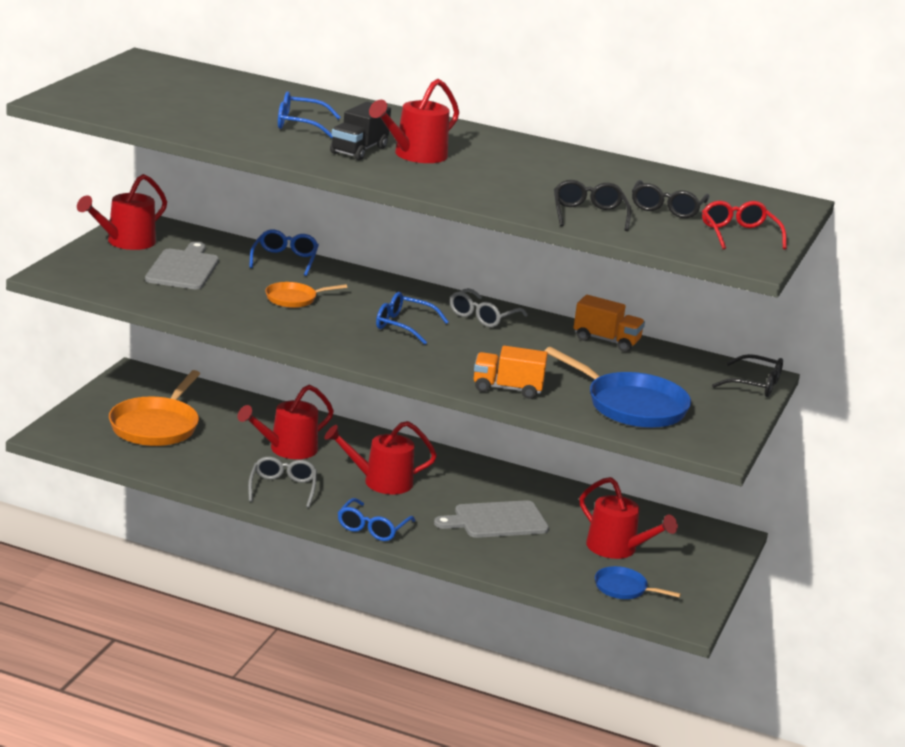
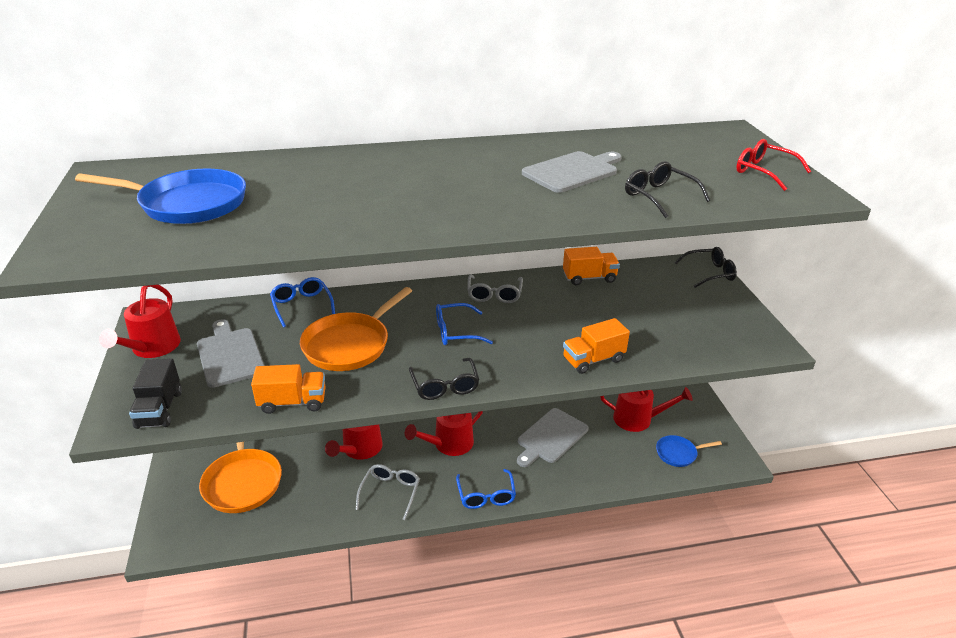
camera: 30 degrees left, 10 degrees up
grey glasses [248,457,317,508] -> grey glasses turned 45 degrees clockwise [356,464,420,520]
orange pan [265,282,347,308] -> orange pan [300,287,412,371], size x1.85
blue glasses [278,91,341,138] -> none
black truck [330,102,391,160] -> black truck moved to [129,359,182,429]
red watering can [369,79,459,163] -> none
blue pan [545,347,691,428] -> blue pan moved to [75,169,246,224]
black glasses [632,180,710,218] -> black glasses moved to [409,358,480,400]
none -> orange truck [251,364,326,414]
none -> grey cutting board [522,151,622,193]

